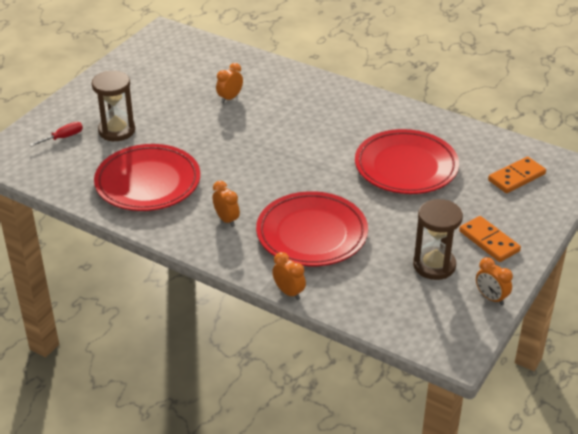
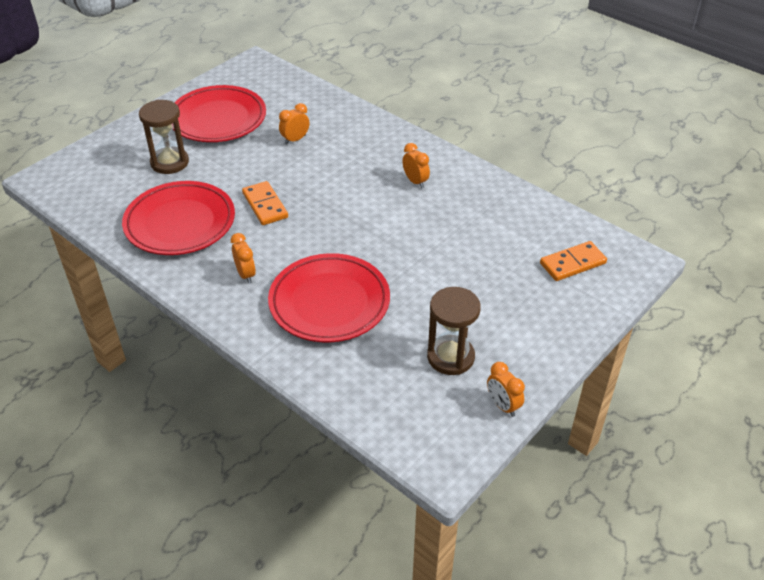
camera: 10 degrees right, 5 degrees up
red screwdriver [29,122,83,147] -> none
orange clock [272,252,306,300] -> orange clock moved to [403,143,430,188]
red plate [355,129,459,194] -> red plate moved to [173,85,266,142]
orange domino [459,216,521,262] -> orange domino moved to [242,181,288,225]

